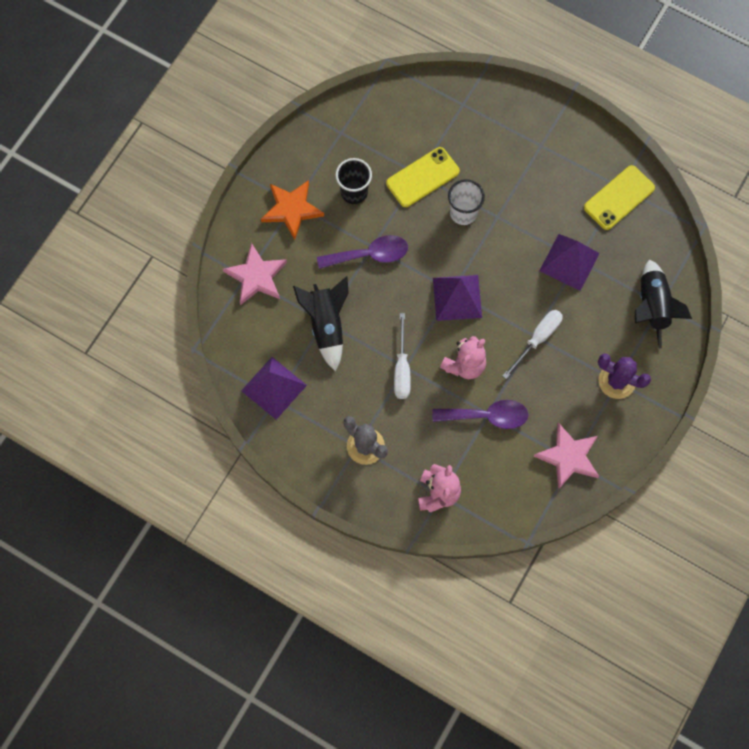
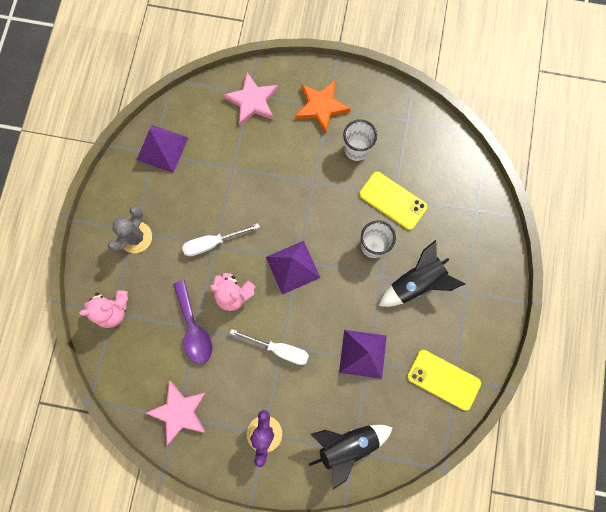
camera: 70 degrees right, 5 degrees up
black rocket [293,276,348,371] -> black rocket moved to [379,240,465,307]
purple spoon [317,235,408,269] -> none
black cup [335,158,372,204] -> white cup [343,119,377,161]

